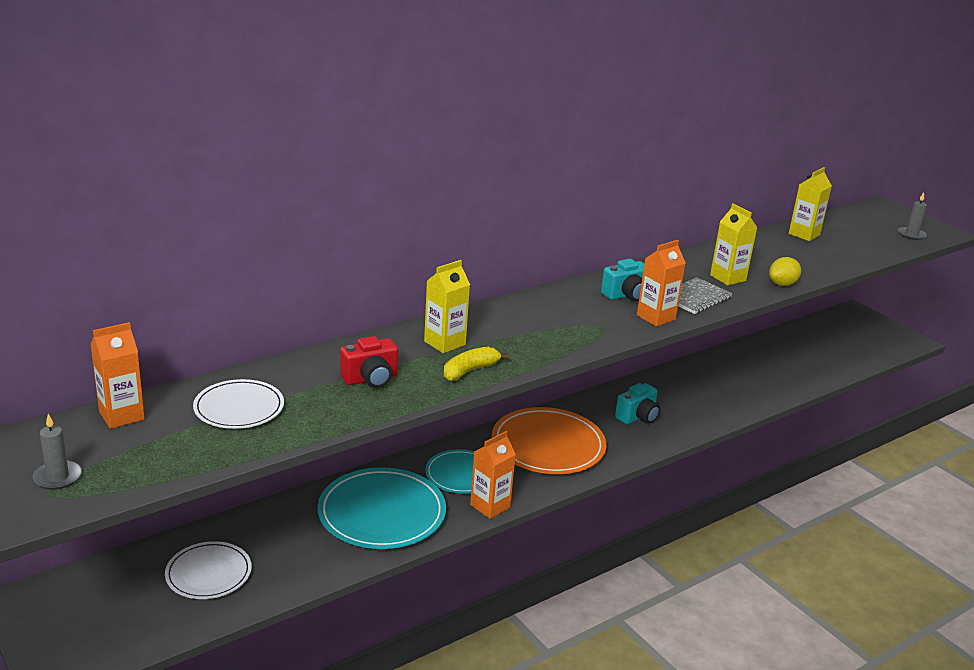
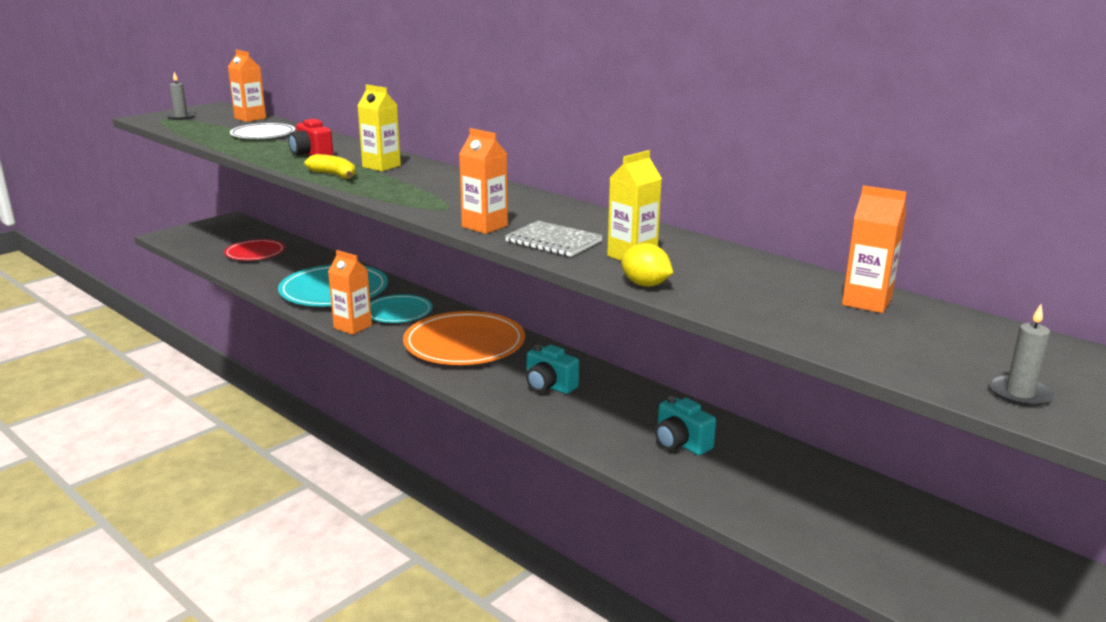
camera: 80 degrees right, 5 degrees down
white plate [165,541,252,599] -> red plate [224,239,285,260]
turquoise camera [601,259,644,301] -> turquoise camera moved to [655,396,716,455]
yellow carton [789,167,832,241] -> orange carton [842,185,907,313]

